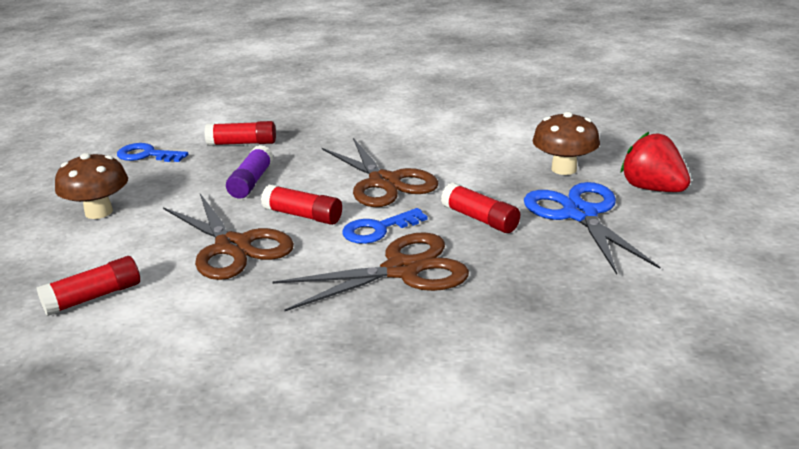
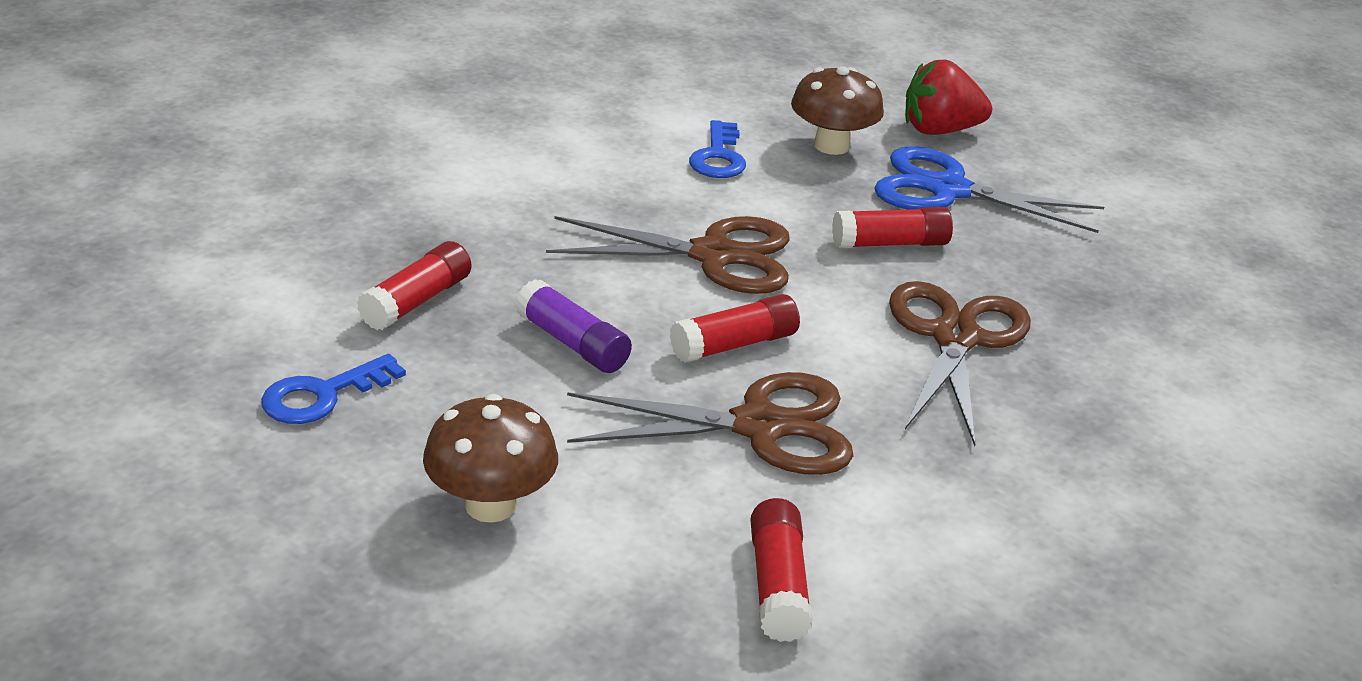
camera: 60 degrees left, 5 degrees up
blue key [342,208,428,244] -> blue key moved to [689,120,746,178]

